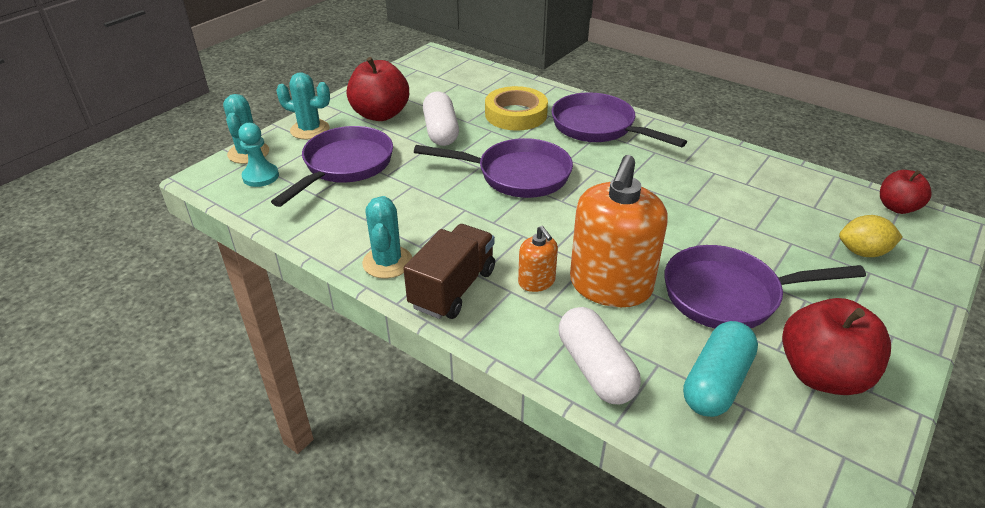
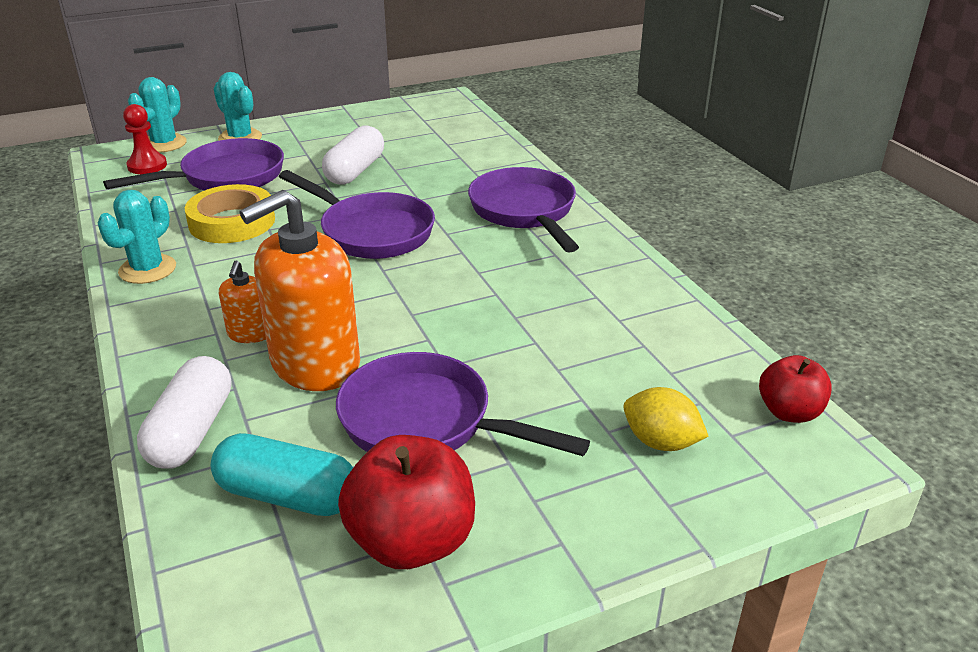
camera: 30 degrees right, 5 degrees down
turquoise pawn [238,123,279,187] -> red pawn [123,104,167,174]
red apple [347,57,409,121] -> none
brown truck [403,224,495,319] -> none
yellow tape [485,86,548,131] -> yellow tape moved to [185,184,275,243]
turquoise capsule [683,321,758,417] -> turquoise capsule turned 45 degrees clockwise [211,433,353,516]

